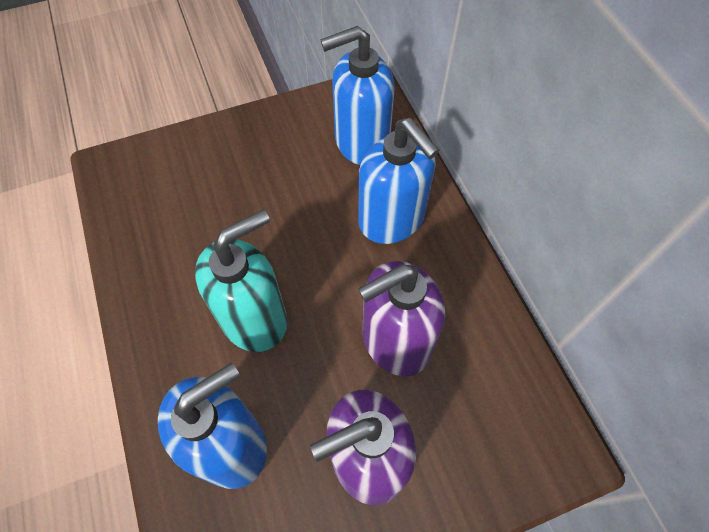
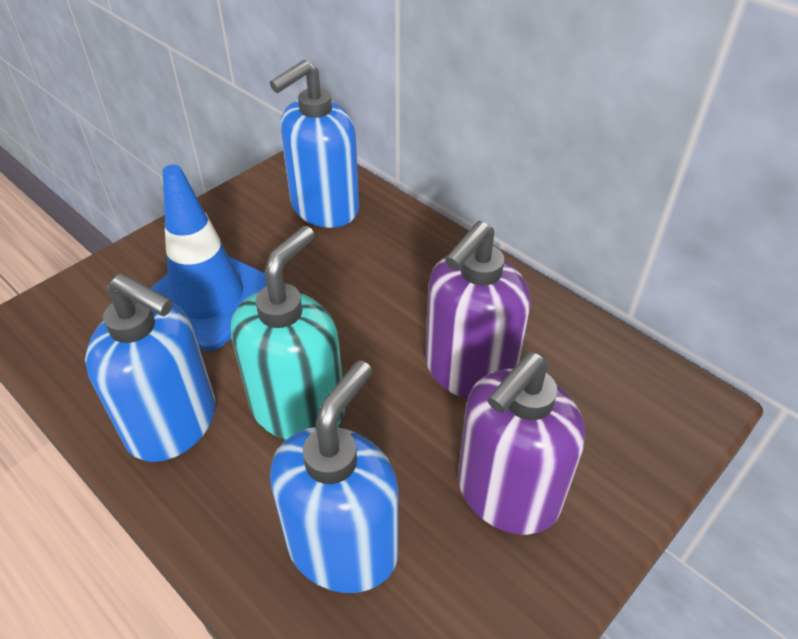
camera: 25 degrees left, 15 degrees down
blue soap dispenser [358,118,439,244] -> blue soap dispenser moved to [85,273,216,462]
none -> blue traffic cone [150,164,267,351]

